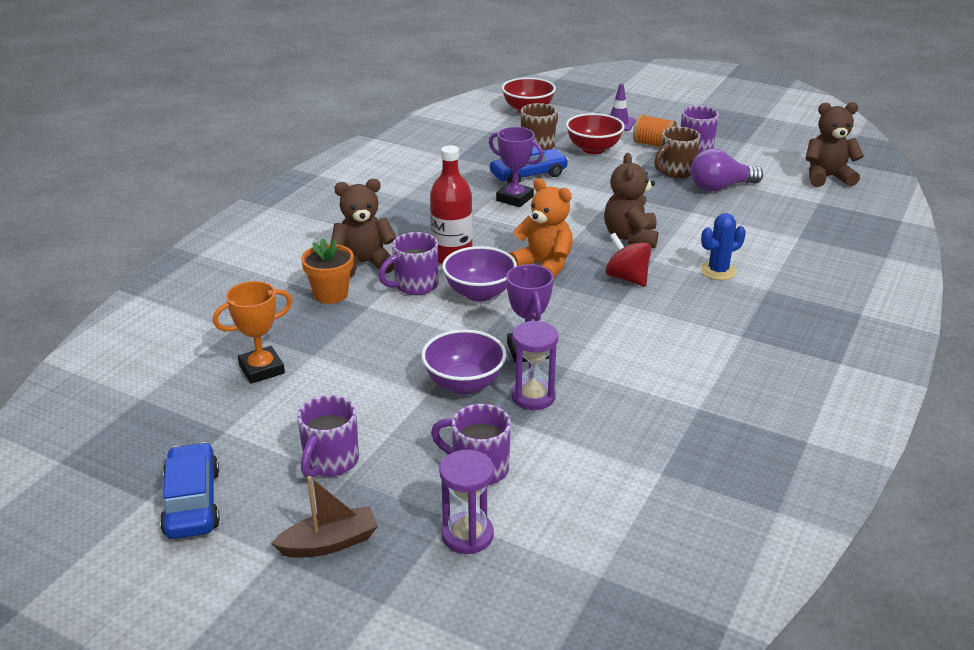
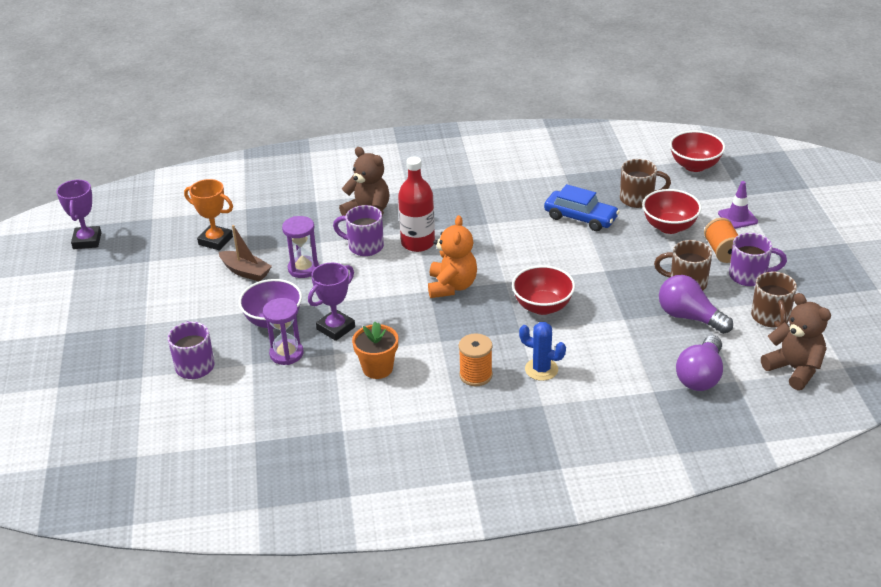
camera: 55 degrees right, 5 degrees up
blue car [160,442,220,539] -> none
brown boat [271,476,378,558] -> brown boat moved to [219,225,272,281]
purple mug [297,395,359,477] -> none
orange flower pot [301,238,354,304] -> orange flower pot moved to [352,322,398,379]
purple hourglass [439,450,494,554] -> purple hourglass moved to [282,216,319,278]
purple bowl [442,246,517,302] -> none
purple trophy [489,127,544,207] -> purple trophy moved to [56,179,101,249]
brown teddy bear [604,153,658,248] -> red bowl [512,265,575,315]
red spinning top [605,233,652,287] -> none
none -> orange spool [459,334,493,386]
none -> purple light bulb [676,335,723,391]
none -> brown mug [751,272,797,328]

